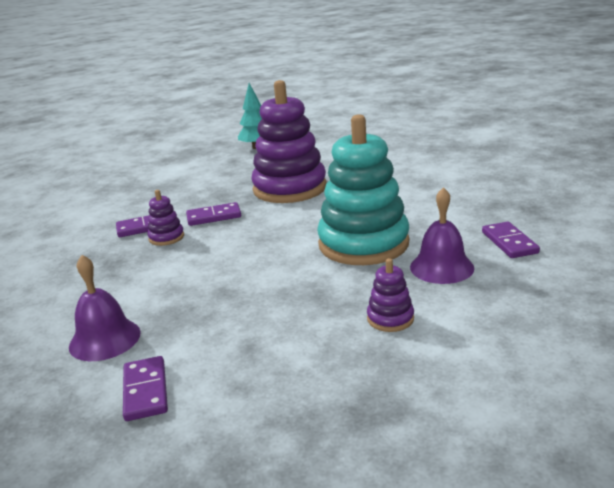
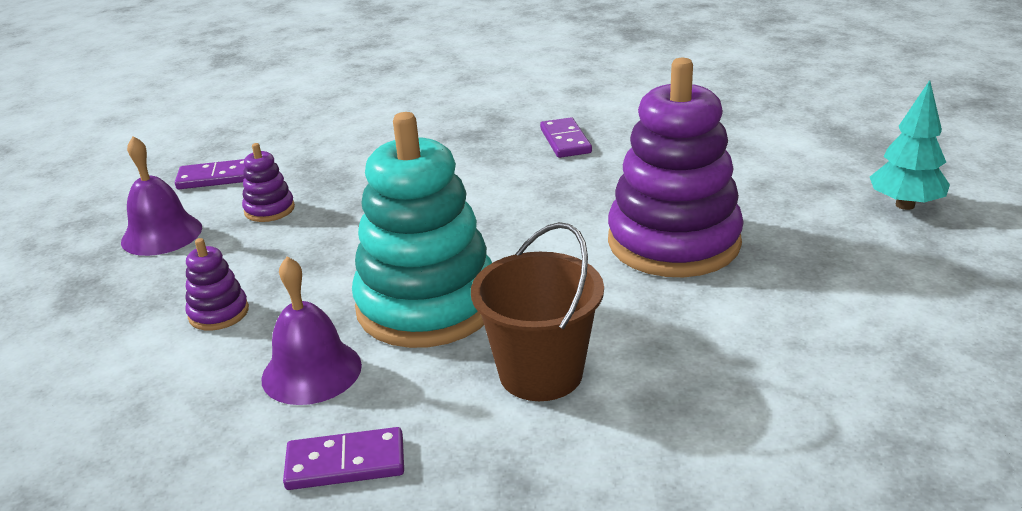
camera: 95 degrees right, 5 degrees up
purple bell [69,255,141,361] -> purple bell moved to [121,136,202,256]
purple stacking toy [147,190,184,246] -> purple stacking toy moved to [242,143,295,222]
purple domino [186,202,241,226] -> none
none -> brown bucket [471,222,604,401]

